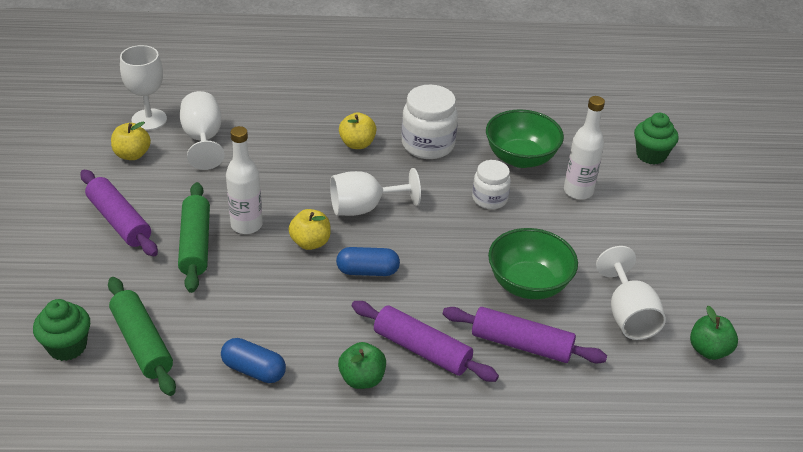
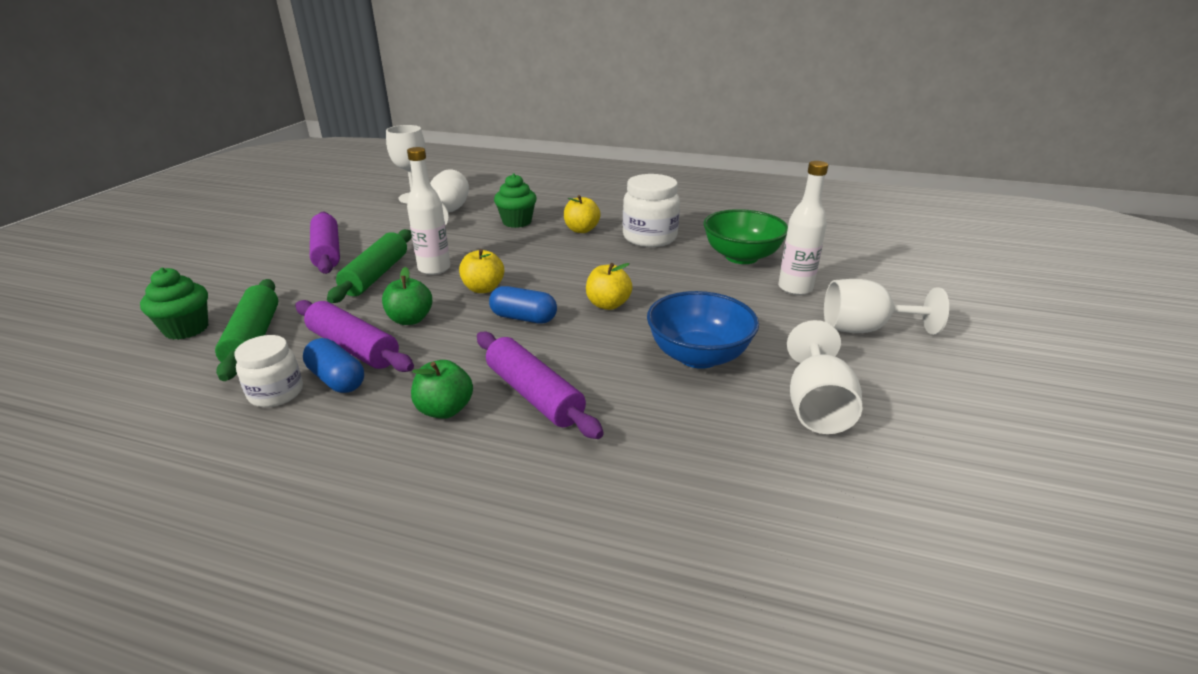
camera: 20 degrees right, 10 degrees down
yellow apple [111,122,151,160] -> yellow apple moved to [586,263,633,310]
white goblet [330,168,421,216] -> white goblet moved to [824,279,949,335]
purple rolling pin [443,307,607,364] -> purple rolling pin moved to [295,300,414,372]
white jar [472,160,511,209] -> white jar moved to [234,335,303,407]
green bowl [488,228,578,299] -> blue bowl [647,291,759,369]
green cupcake [634,113,679,164] -> green cupcake moved to [494,174,537,228]
green apple [690,306,738,360] -> green apple moved to [382,267,432,325]

